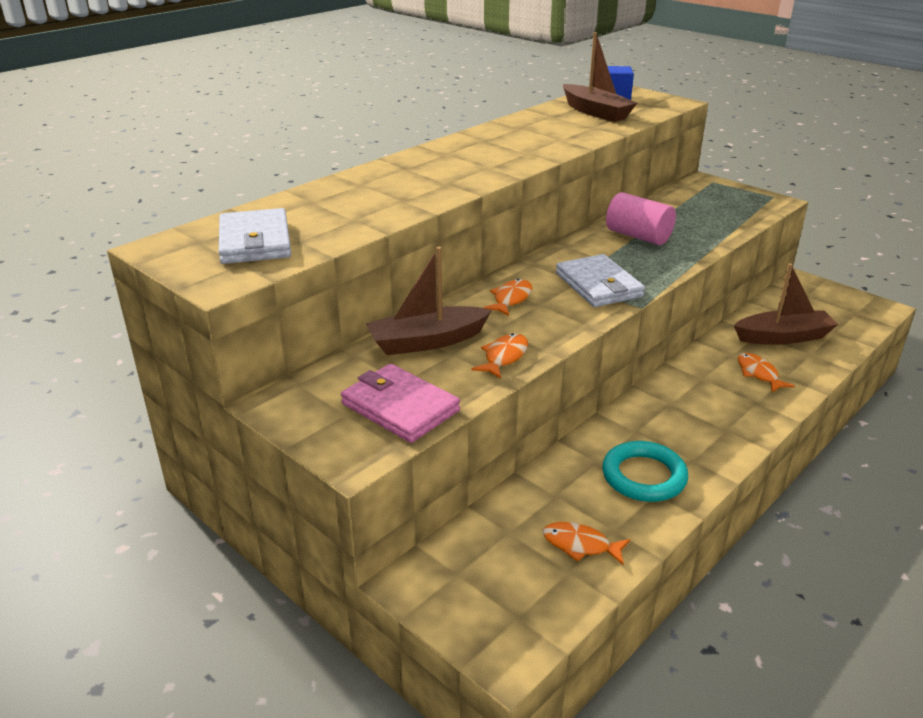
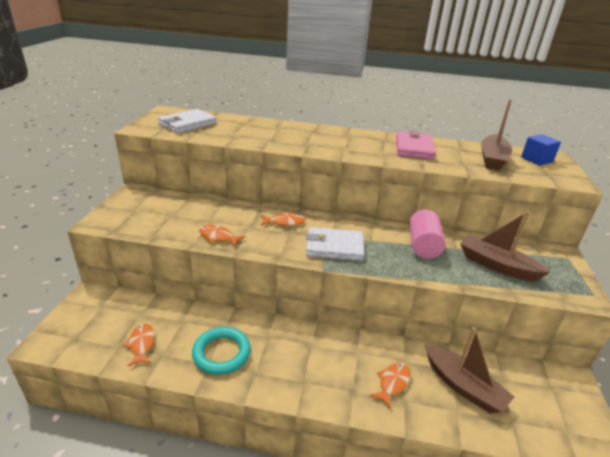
camera: 55 degrees right, 0 degrees up
pink wallet [341,364,460,443] -> pink wallet moved to [396,131,436,160]
brown boat [366,247,492,355] -> brown boat moved to [460,211,550,281]
orange fish [472,333,528,379] -> orange fish turned 150 degrees counterclockwise [199,225,246,247]
white wallet [556,254,645,307] -> white wallet turned 60 degrees clockwise [306,227,365,261]

